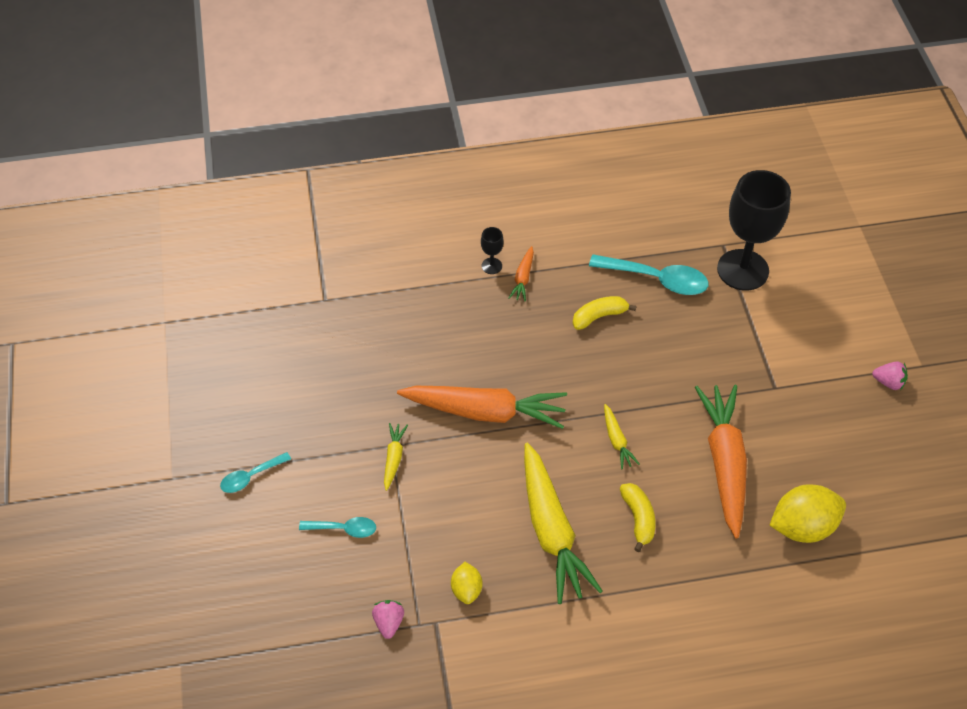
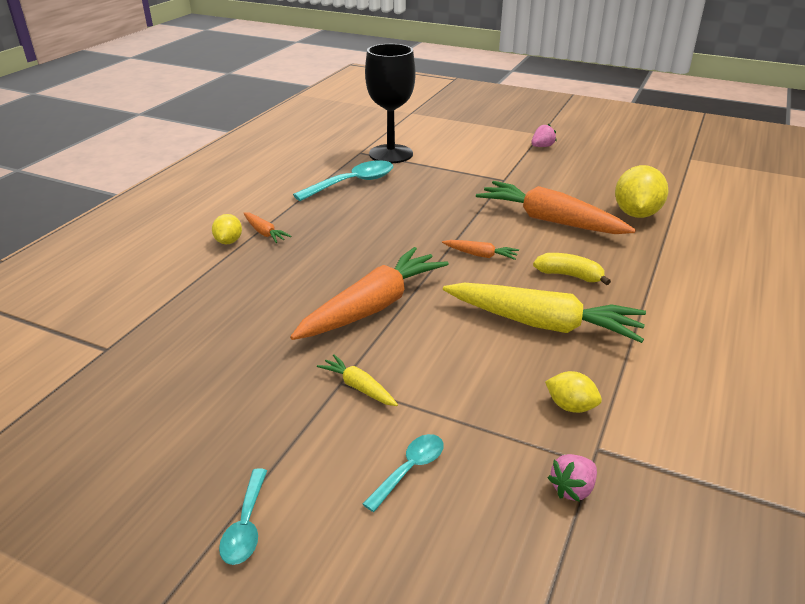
camera: 55 degrees left, 20 degrees down
pink strawberry [372,600,404,639] -> pink strawberry turned 75 degrees counterclockwise [547,454,597,502]
black goblet [481,227,504,274] -> yellow lemon [212,214,242,244]
yellow banana [573,296,636,330] -> none
yellow carrot [604,404,639,469] -> orange carrot [442,240,519,260]

